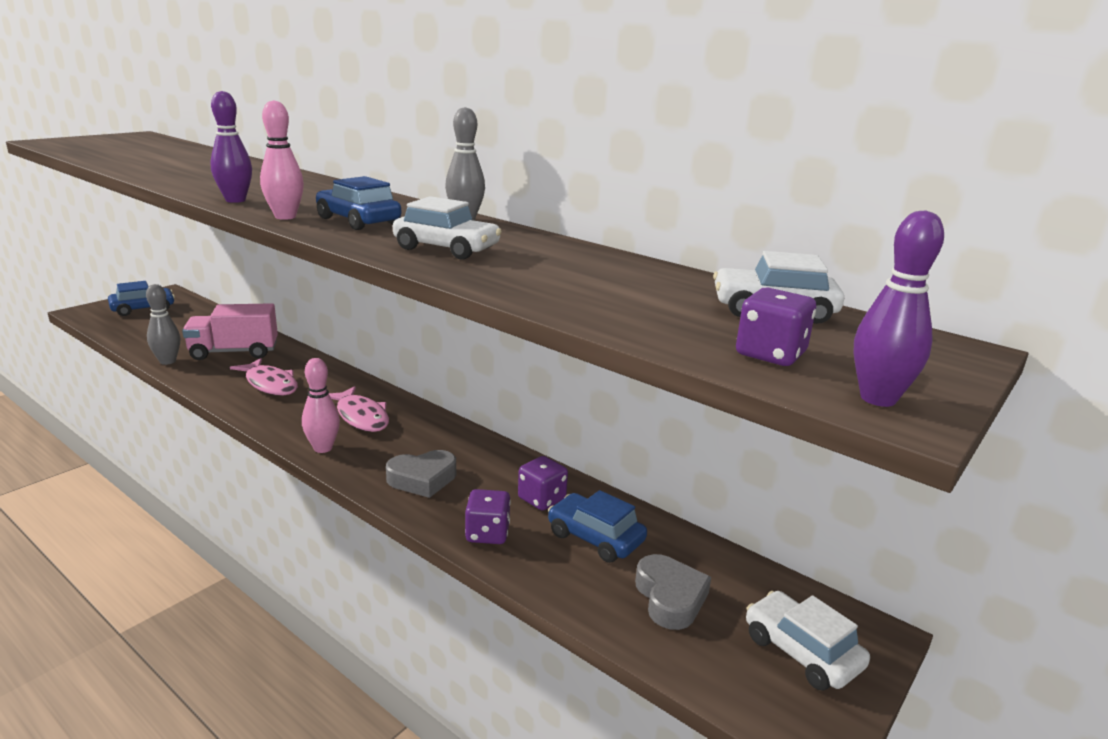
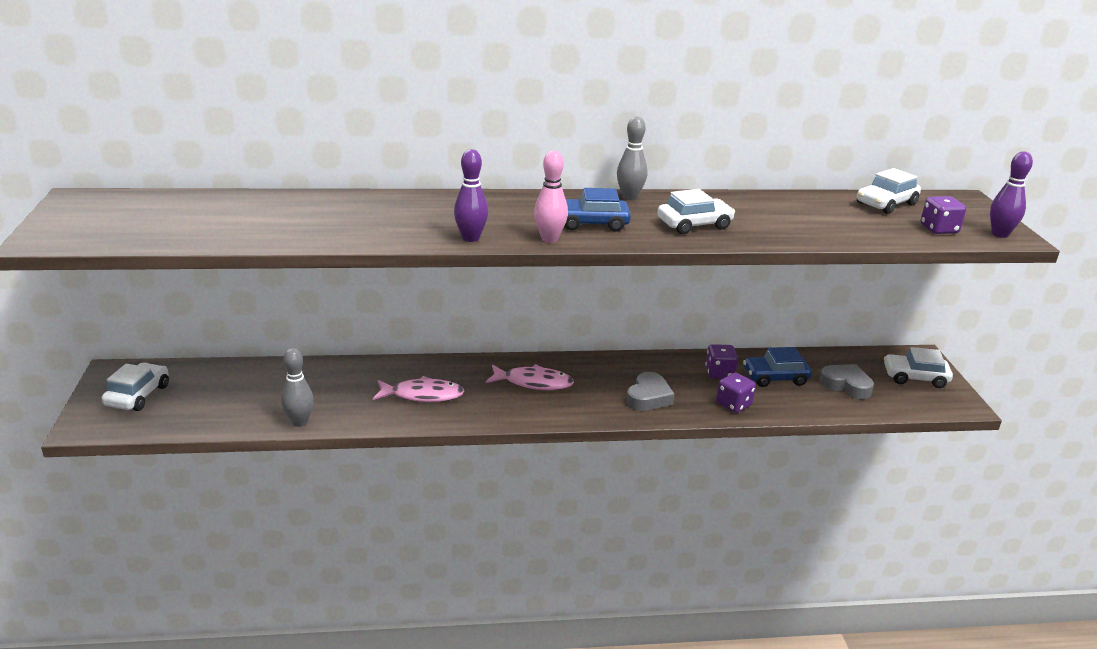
camera: 45 degrees left, 5 degrees up
blue car [108,281,175,316] -> white car [101,363,169,411]
pink truck [182,303,278,360] -> none
pink bowling pin [302,358,340,453] -> none

